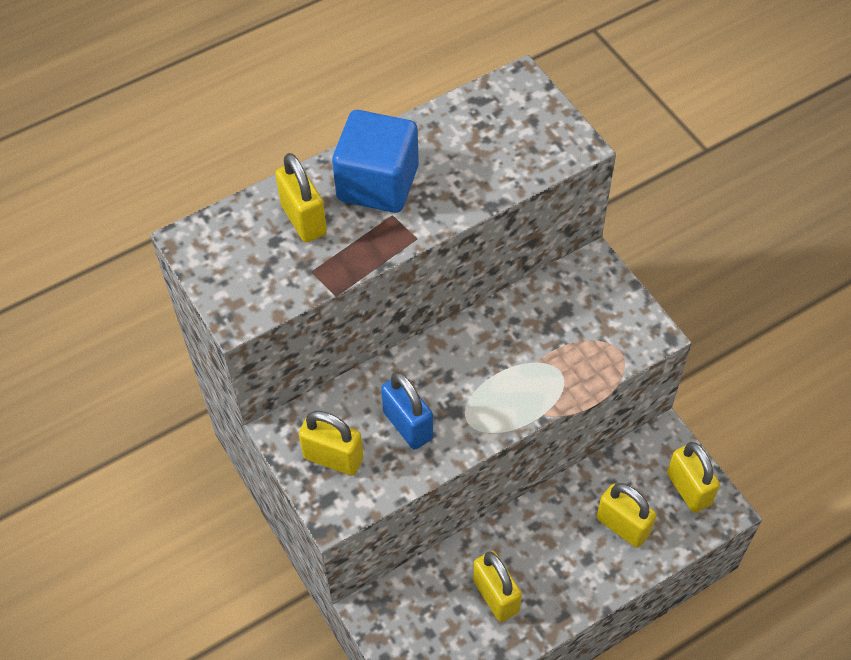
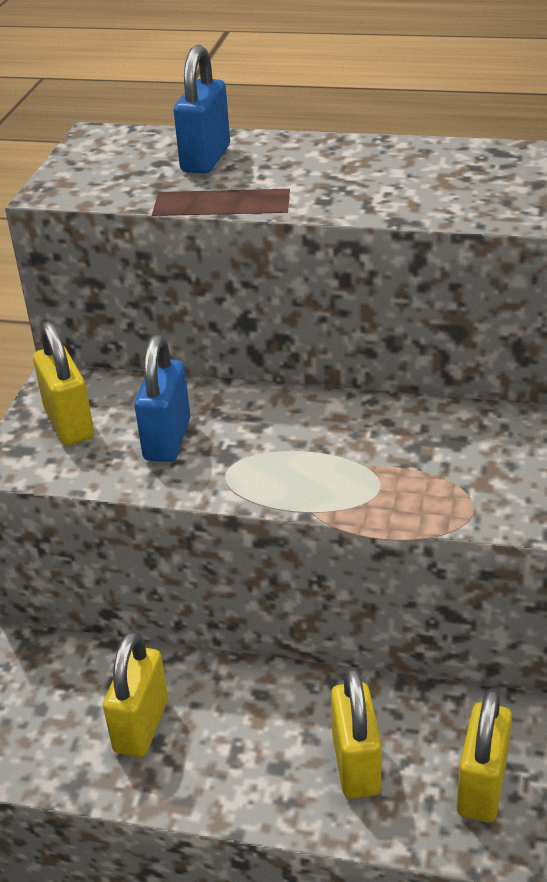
camera: 45 degrees right, 20 degrees down
yellow padlock [275,153,327,242] -> blue padlock [174,45,230,174]
blue cube [332,110,419,213] -> none

